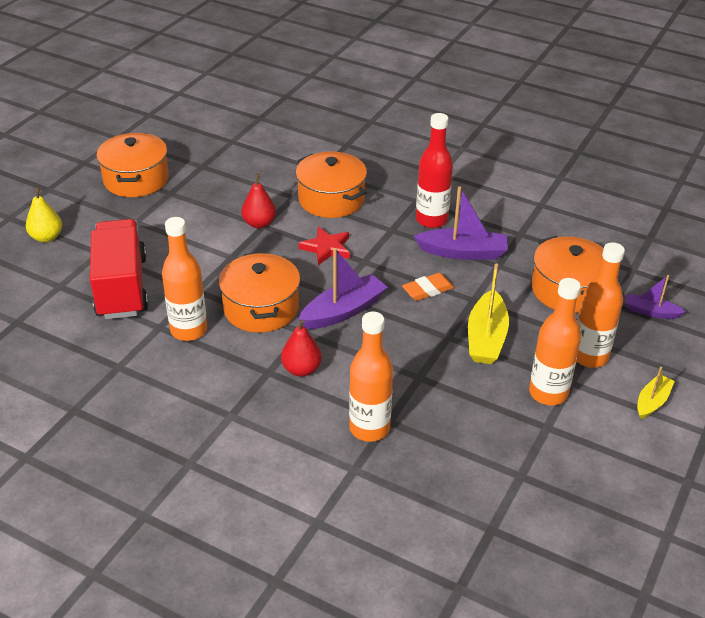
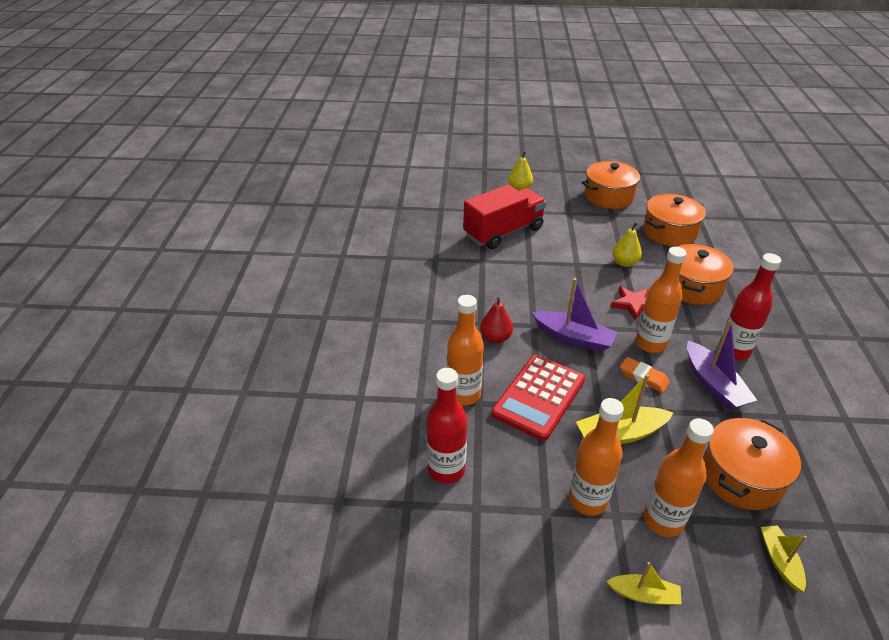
camera: 65 degrees right, 0 degrees up
orange bottle [162,217,207,341] -> orange bottle moved to [636,247,687,353]
orange pot [219,252,300,333] -> orange pot moved to [643,194,706,247]
red pear [241,174,276,228] -> yellow pear [612,222,642,267]
purple boat [625,275,686,319] -> yellow boat [761,525,807,592]
none -> red bottle [426,368,467,484]
none -> red calculator [491,355,585,441]

